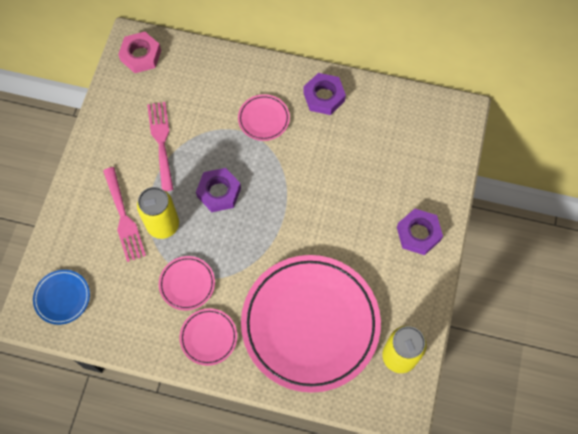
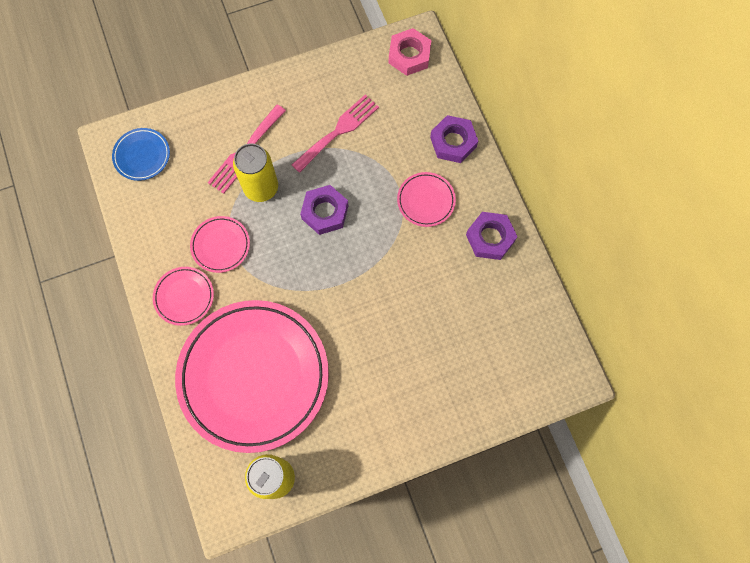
camera: 55 degrees right, 5 degrees up
purple nut [397,209,443,255] -> purple nut moved to [430,115,478,163]

